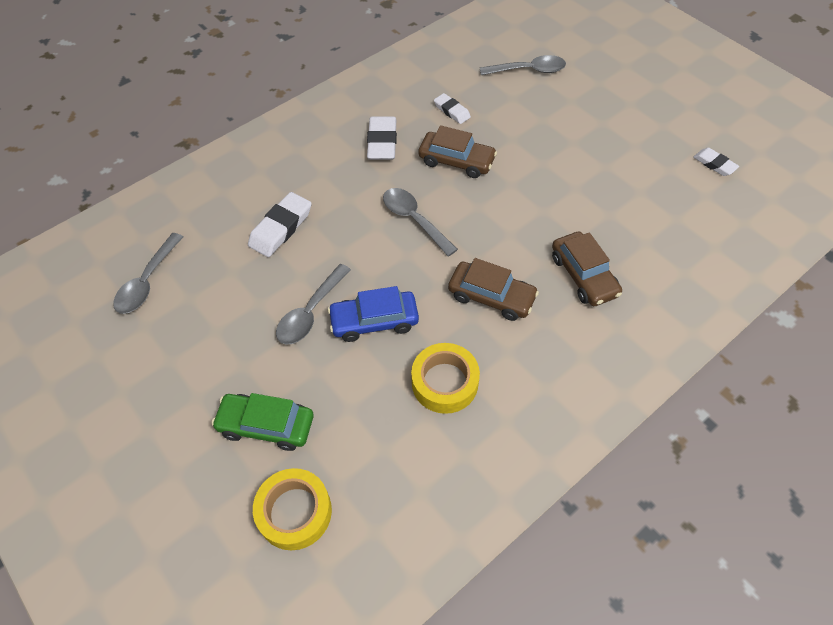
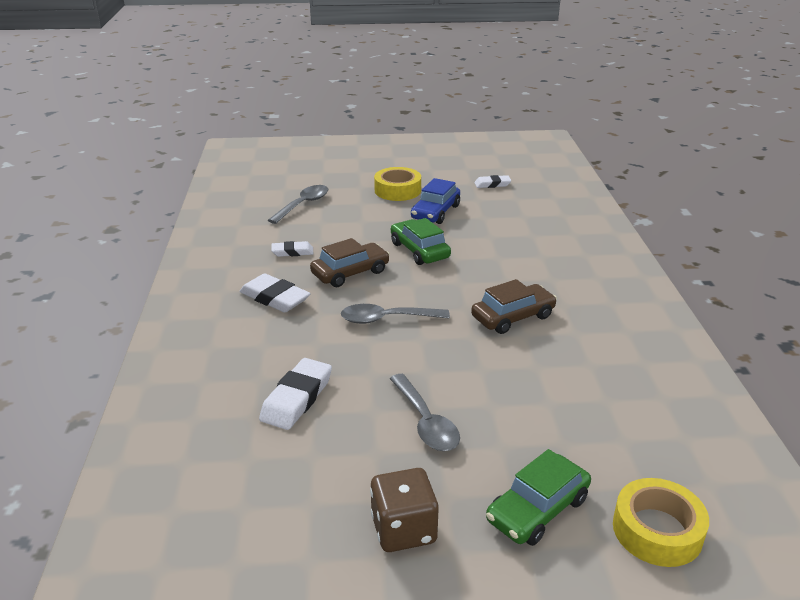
camera: 55 degrees left, 25 degrees down
grey spoon [113,233,183,314] -> none
white eraser [248,192,312,257] -> white eraser turned 45 degrees clockwise [259,358,332,430]
blue car [328,286,419,342] -> blue car moved to [411,178,460,224]
yellow tape [411,343,480,414] -> yellow tape moved to [374,167,421,201]
brown car [552,232,622,306] -> none
none -> brown dice [370,468,439,552]
none -> green car [391,218,451,265]

